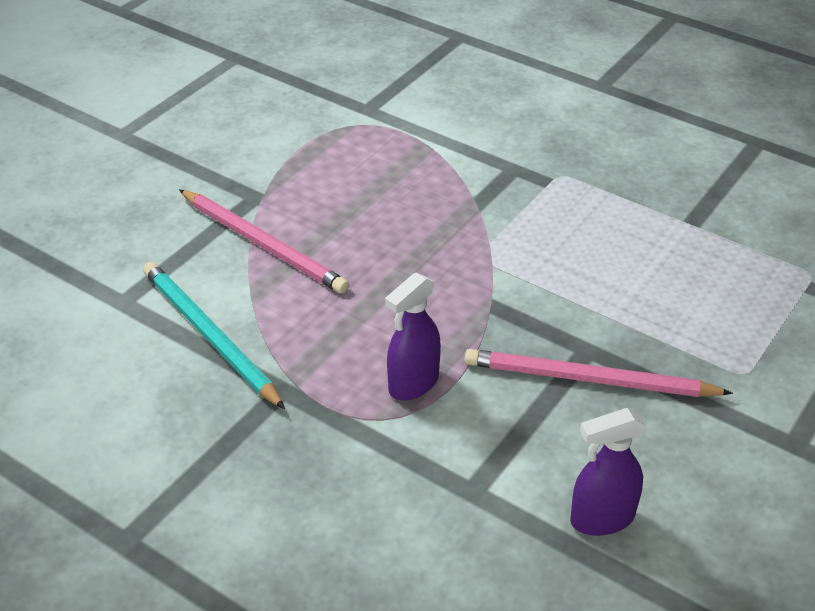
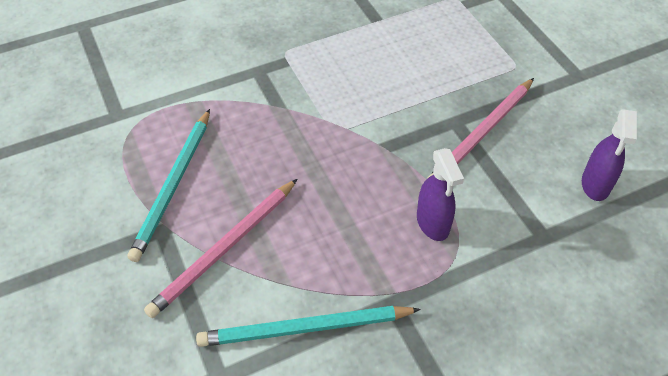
camera: 60 degrees left, 10 degrees up
pink pencil [179,189,349,294] -> pink pencil turned 150 degrees clockwise [144,179,297,318]
none -> turquoise pencil [127,109,210,262]

